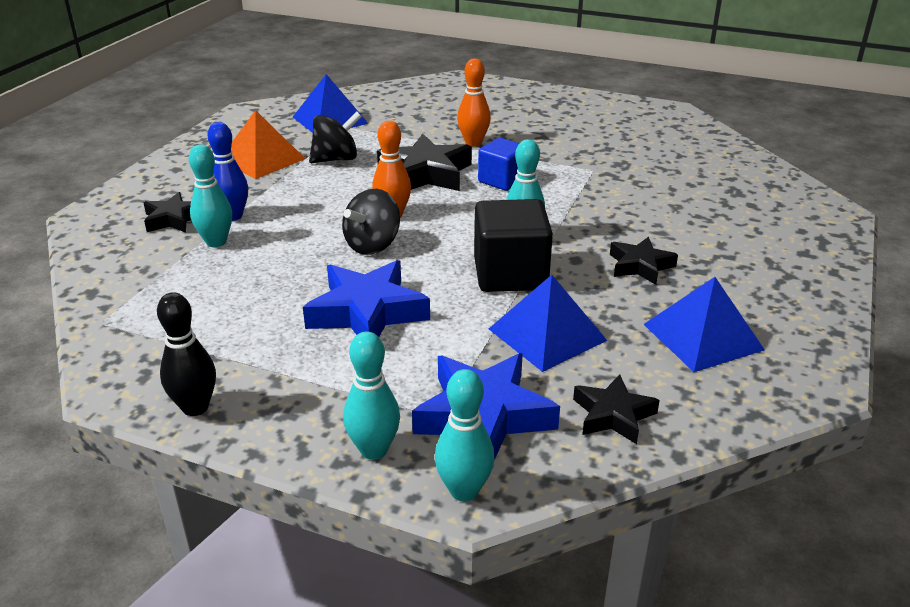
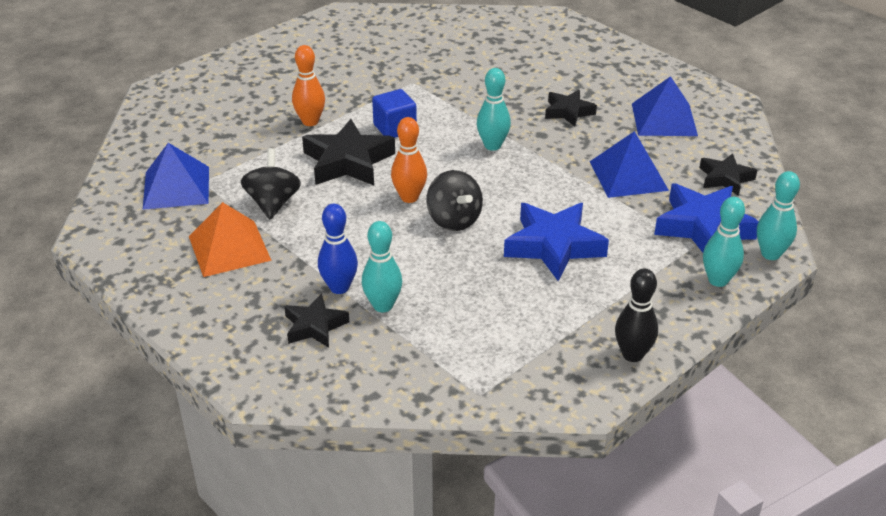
camera: 65 degrees left, 5 degrees up
black cube [474,199,553,292] -> none

